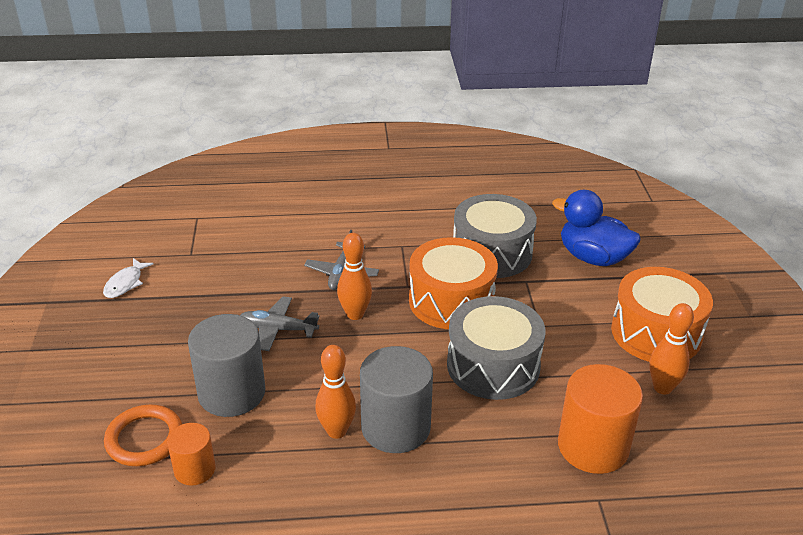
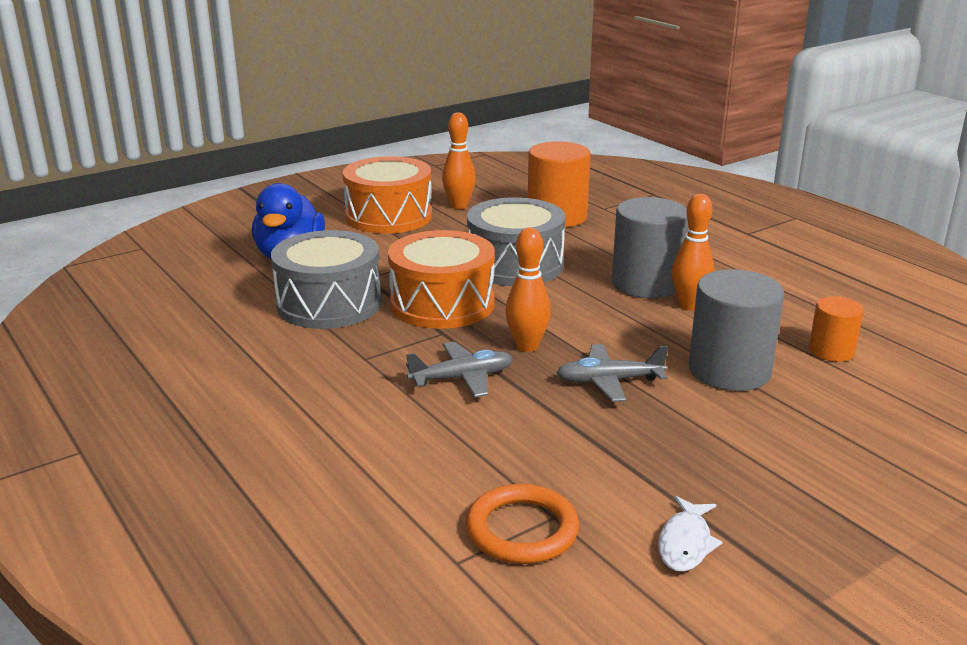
camera: 120 degrees left, 10 degrees down
white fish [103,258,154,298] -> white fish turned 120 degrees clockwise [658,496,722,572]
orange ring [104,404,182,466] -> orange ring moved to [466,484,579,564]
grey plane [240,296,320,351] -> grey plane turned 105 degrees clockwise [556,344,668,402]

